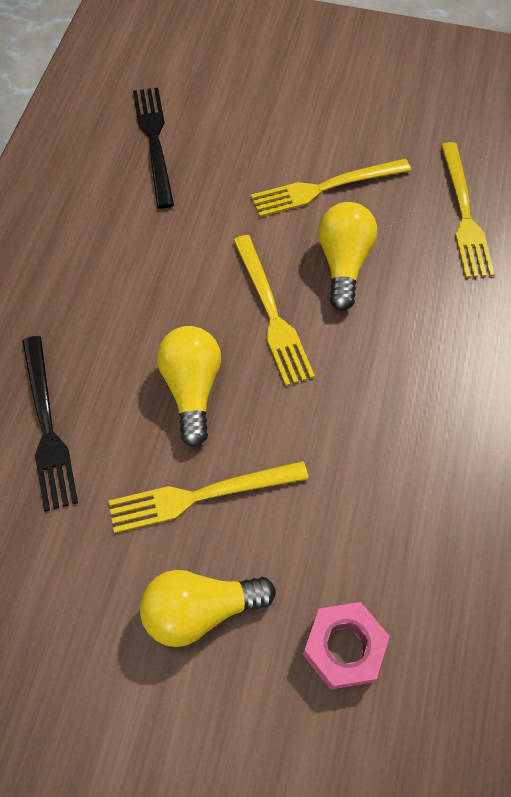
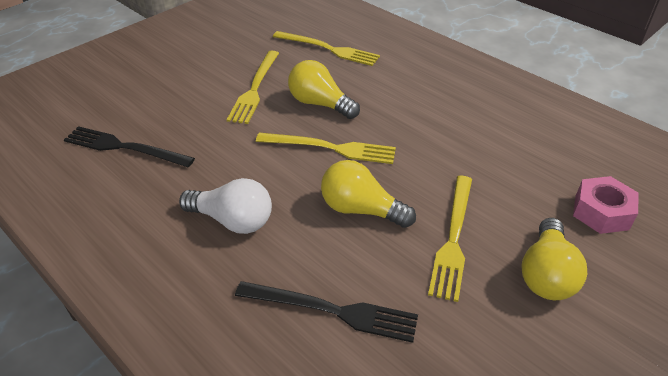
camera: 60 degrees left, 20 degrees down
none -> white light bulb [179,178,272,234]

